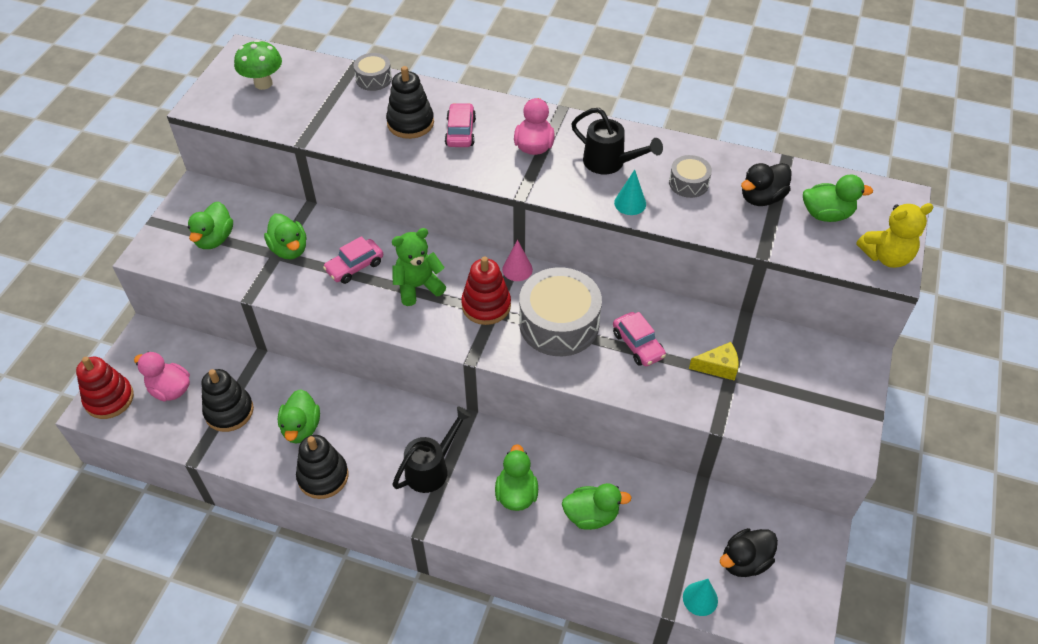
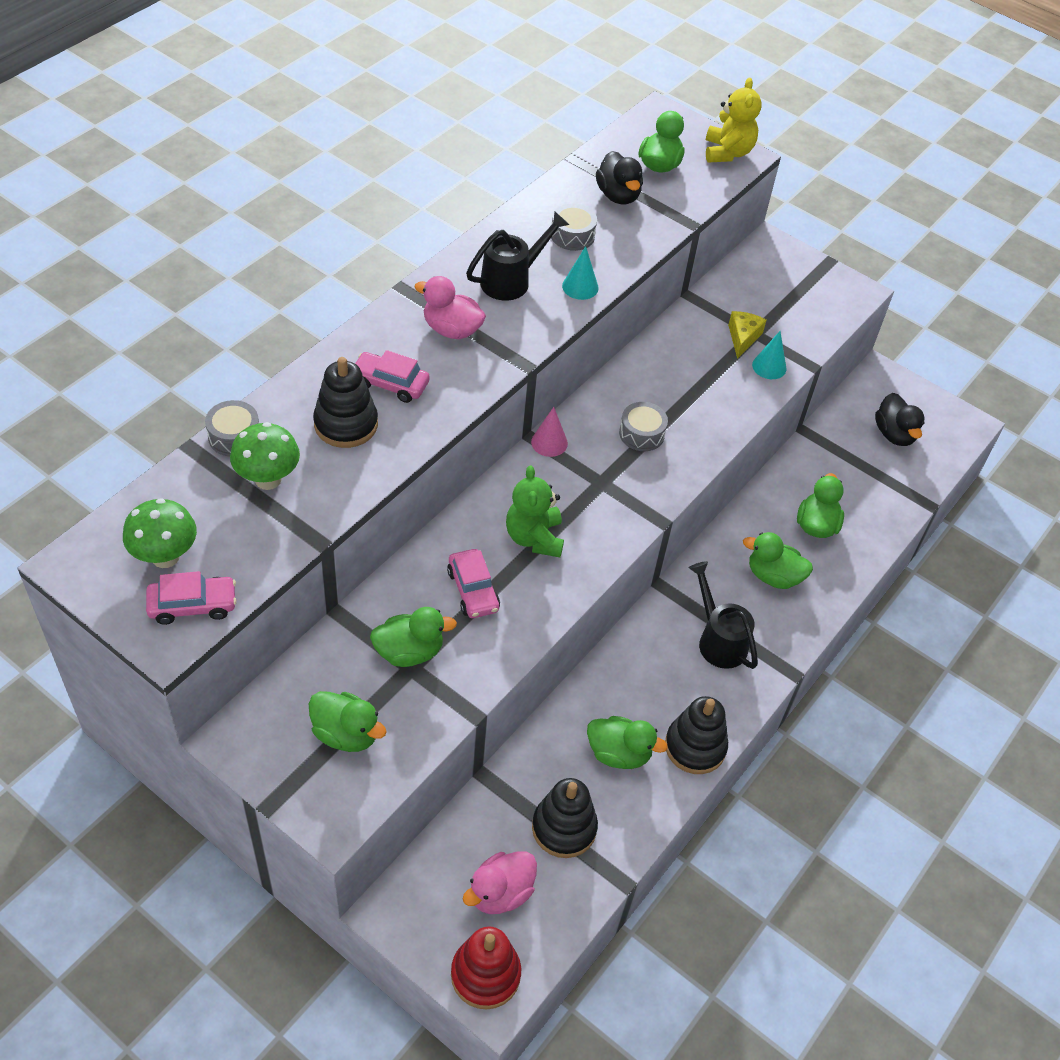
camera: 75 degrees left, 0 degrees up
red stacking toy [461,257,511,325] -> none
grey drum [519,267,602,356] -> grey drum [619,402,668,451], size x0.50
pink car [613,312,666,366] -> pink car moved to [146,571,237,625]
turquoise cone [683,579,718,616] -> turquoise cone moved to [752,331,786,379]
none -> green mushroom [230,422,300,490]

